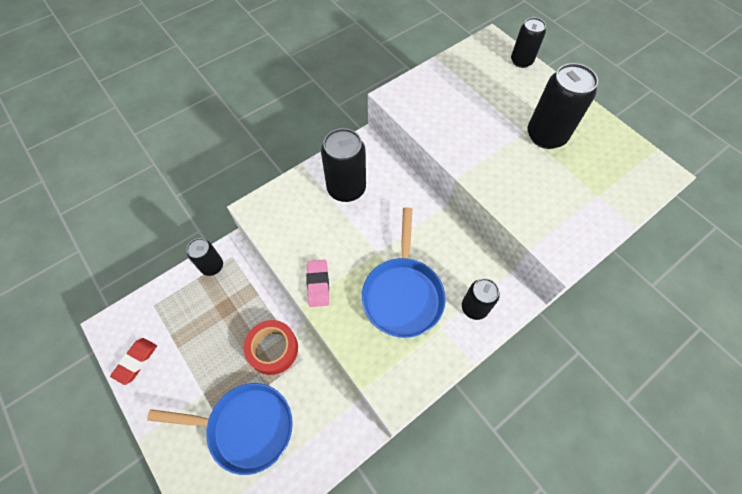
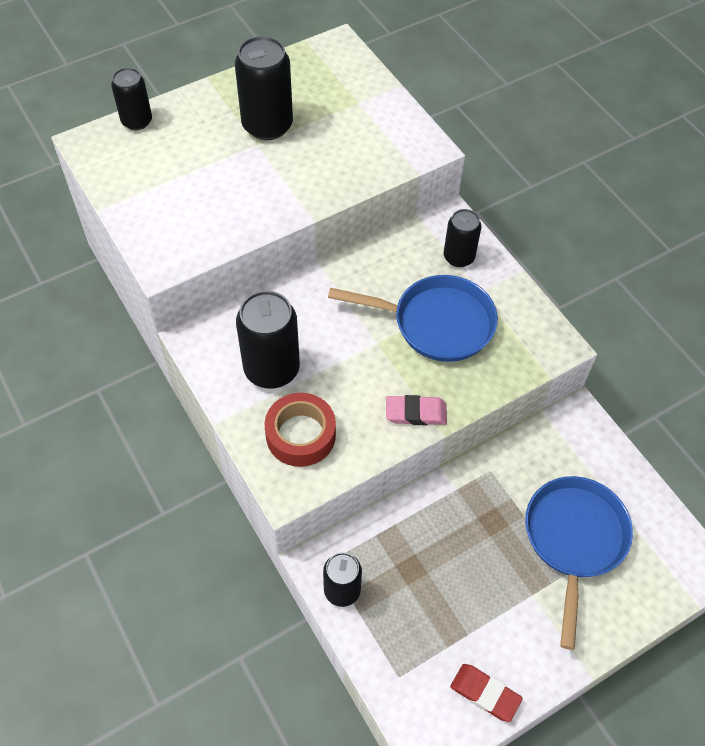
camera: 85 degrees left, 5 degrees down
red tape [244,320,298,375] -> red tape moved to [264,393,336,467]

